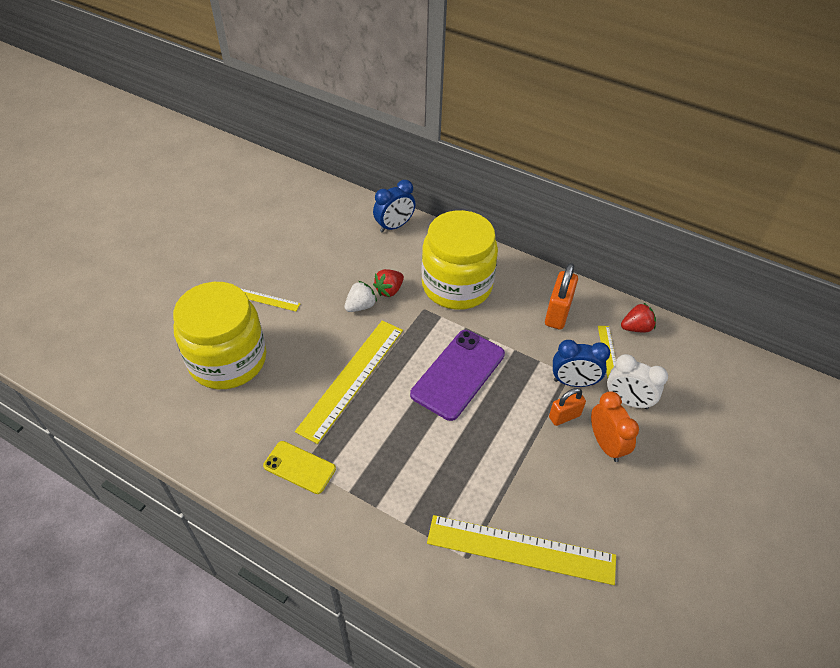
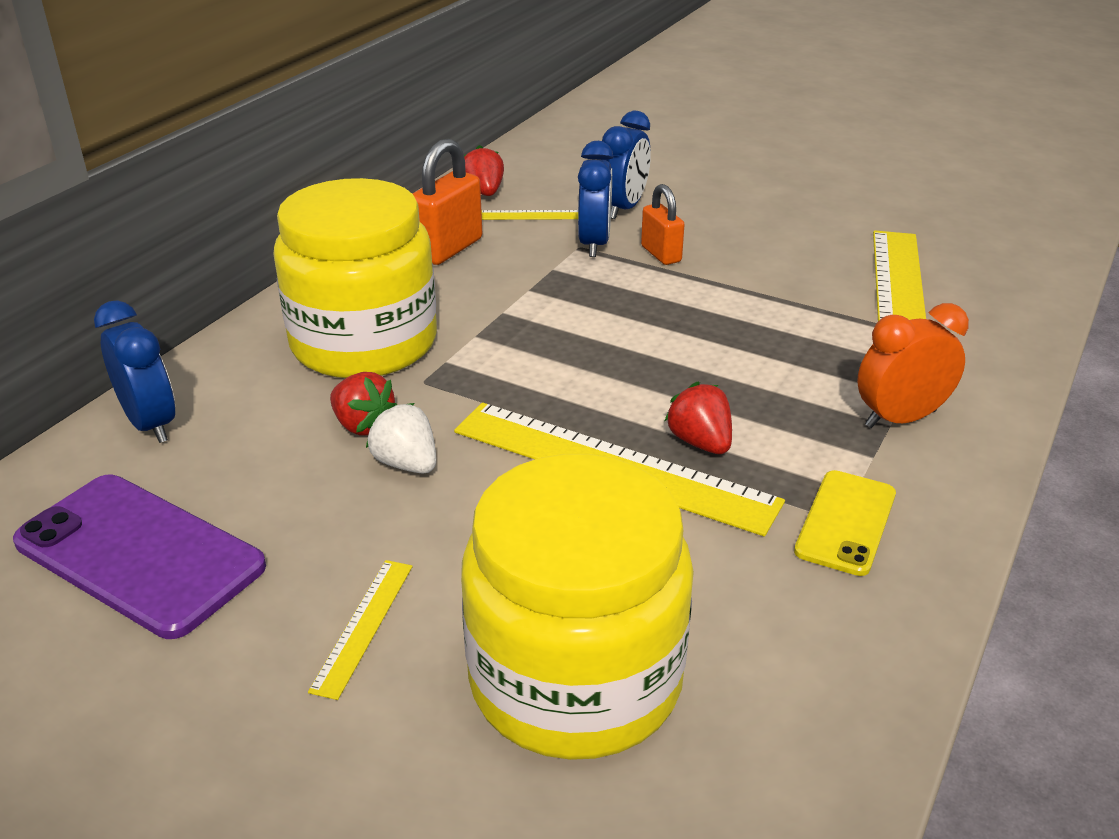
camera: 90 degrees left, 15 degrees down
purple phone [410,330,505,421] -> purple phone moved to [13,475,266,639]
orange padlock [545,263,578,330] -> orange padlock turned 75 degrees counterclockwise [412,139,482,265]
orange clock [591,391,639,462] -> orange clock moved to [857,303,969,428]
white clock [607,354,668,409] -> blue clock [602,110,651,219]
none -> red strawberry [665,382,732,454]

